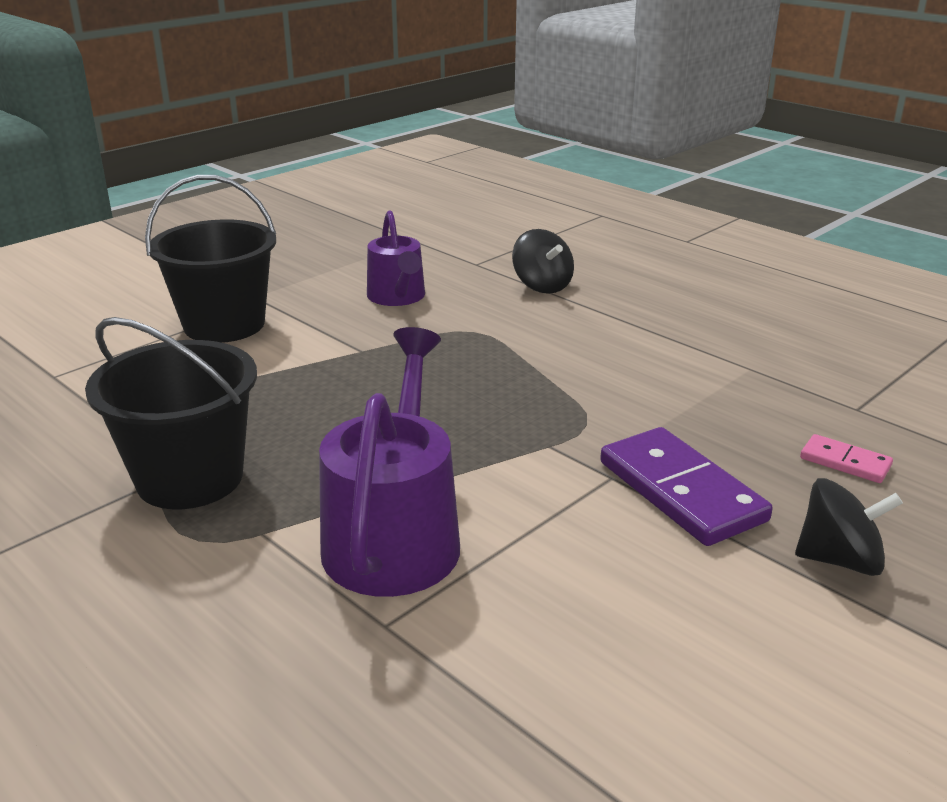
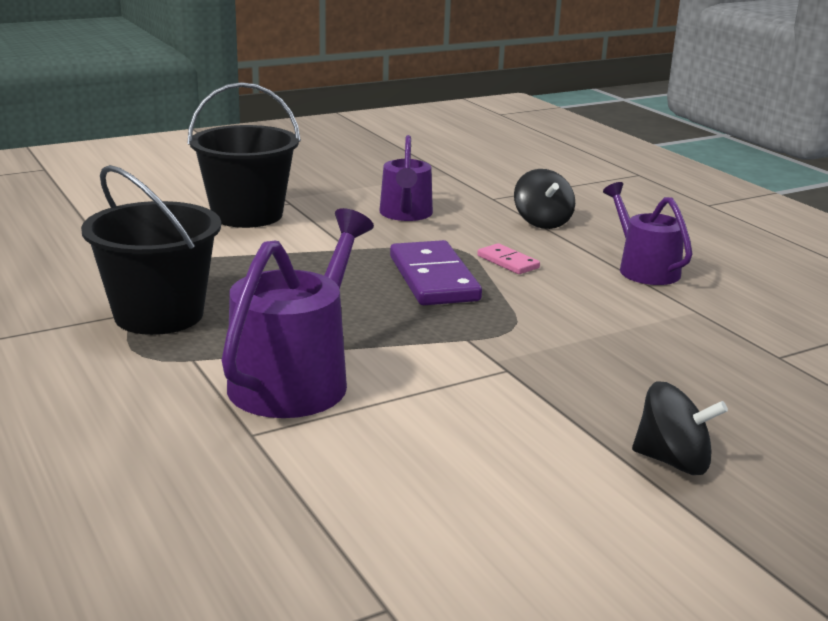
camera: 15 degrees right, 5 degrees down
purple domino [600,427,773,546] -> purple domino moved to [390,240,482,305]
pink domino [800,434,893,483] -> pink domino moved to [477,243,540,274]
none -> purple watering can [603,182,692,285]

